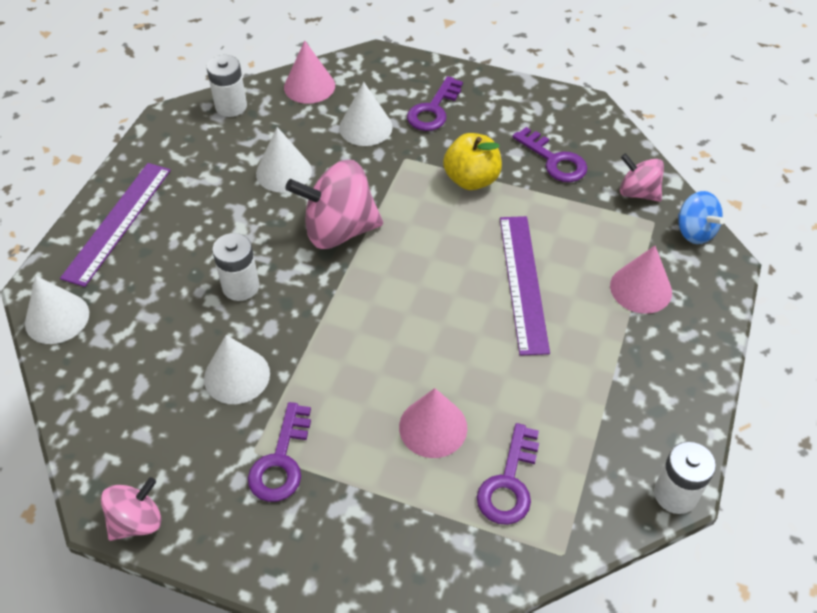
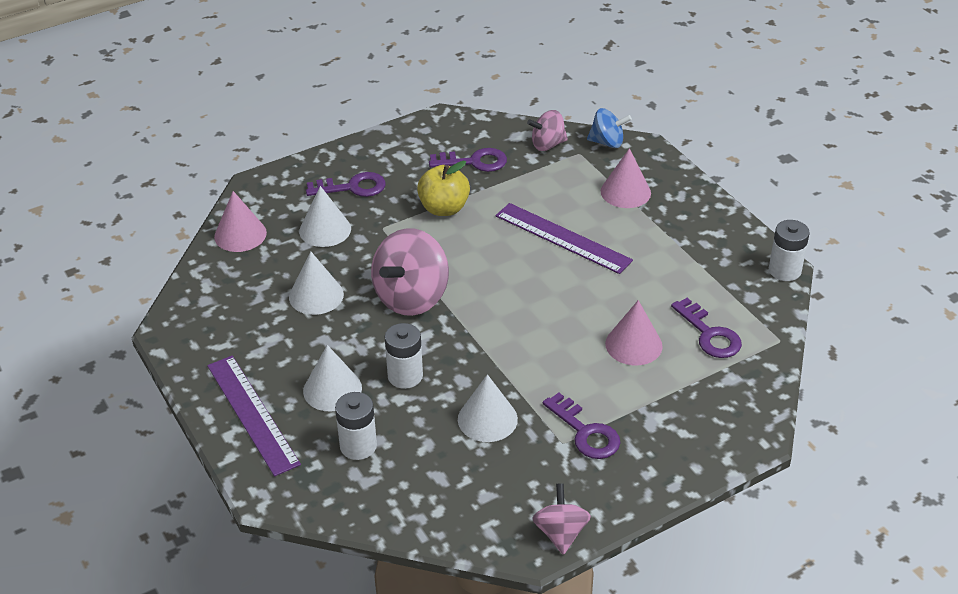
camera: 50 degrees left, 10 degrees down
white cone [25,276,89,344] -> white cone moved to [303,345,362,412]
white battery [207,55,247,117] -> white battery moved to [335,392,377,460]
purple key [407,76,463,131] -> purple key turned 75 degrees counterclockwise [306,172,386,197]

